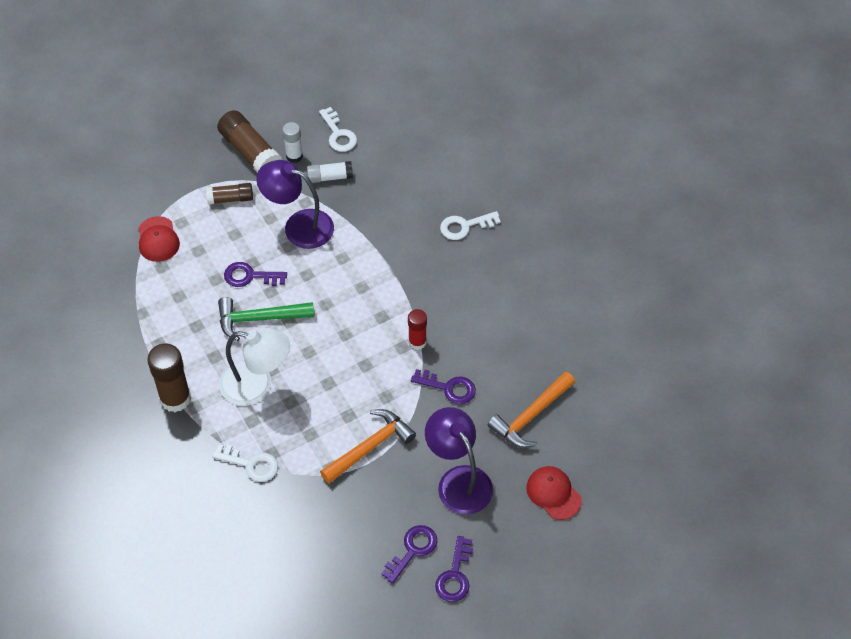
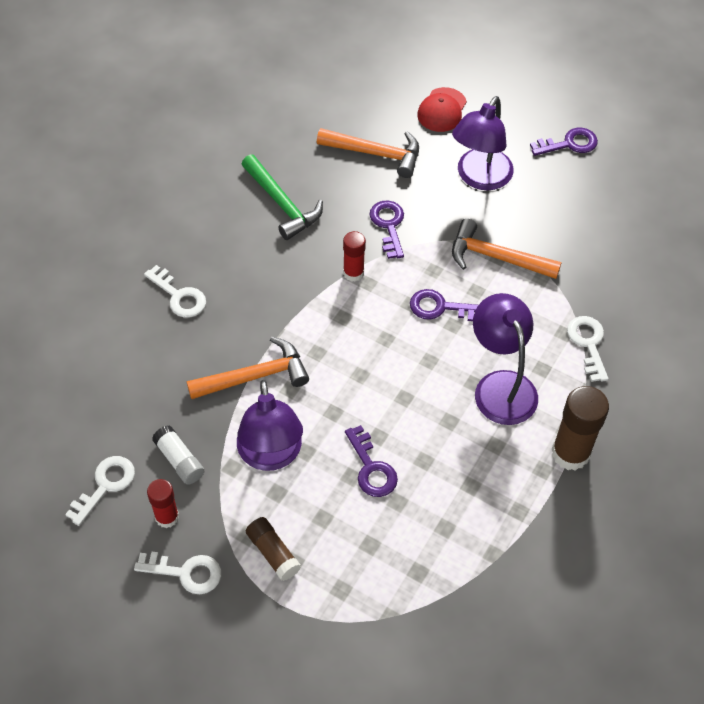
camera: 120 degrees left, 0 degrees up
red cap [138,216,180,262] -> none
brown glue stick [217,110,281,173] -> white key [134,552,221,594]
green hammer [218,297,314,341] -> green hammer moved to [241,154,323,240]
white lamp [219,328,290,406] -> purple lamp [473,293,538,425]
white glue stick [282,122,303,163] -> red glue stick [147,479,179,528]
purple key [381,525,438,584] -> purple key moved to [410,289,478,321]
none -> orange hammer [187,337,309,399]

